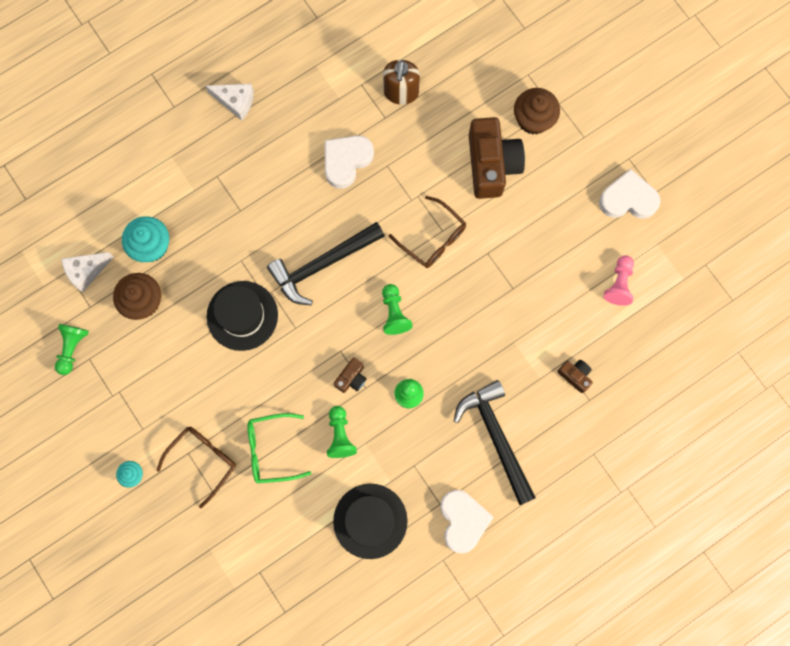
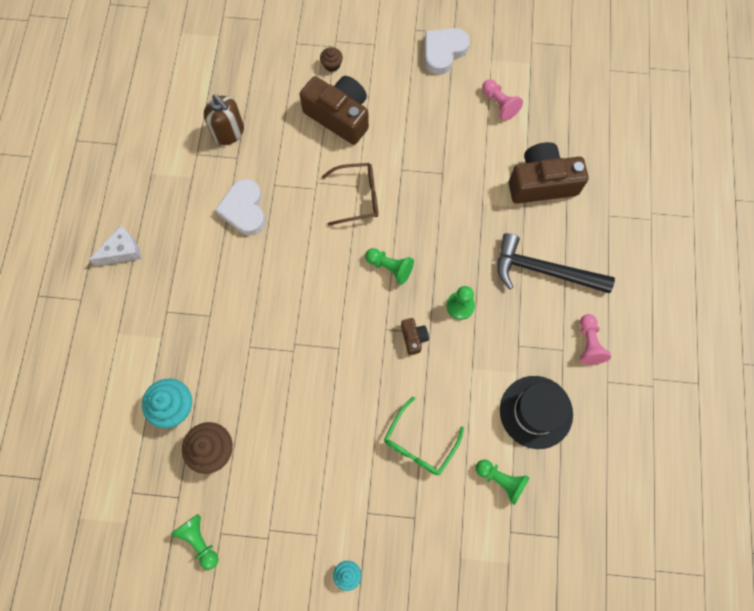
camera: 50 degrees left, 5 degrees down
white cheese [62,252,114,293] -> none
brown glasses [157,426,236,508] -> none
black hat [207,281,278,351] -> none
black hammer [267,222,385,305] -> none
green pawn [327,406,357,458] -> green pawn moved to [476,459,530,505]
white heart [440,490,493,553] -> pink pawn [580,314,611,365]
brown cupcake [514,88,560,135] -> brown cupcake [320,47,343,72], size x0.54
brown camera [557,360,593,393] -> brown camera [509,142,588,204], size x2.21

